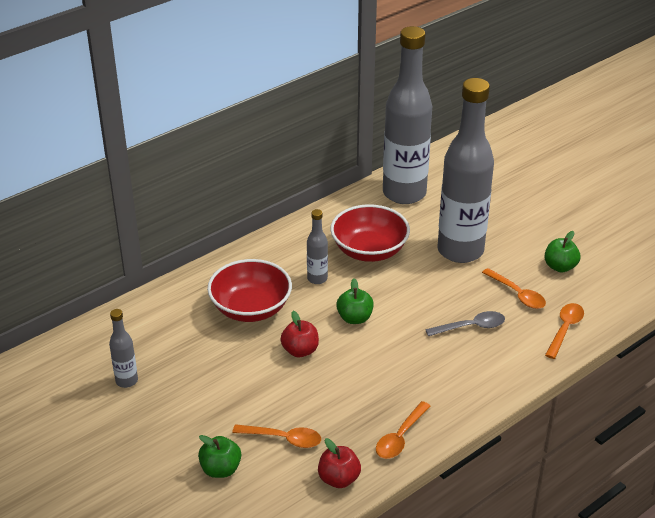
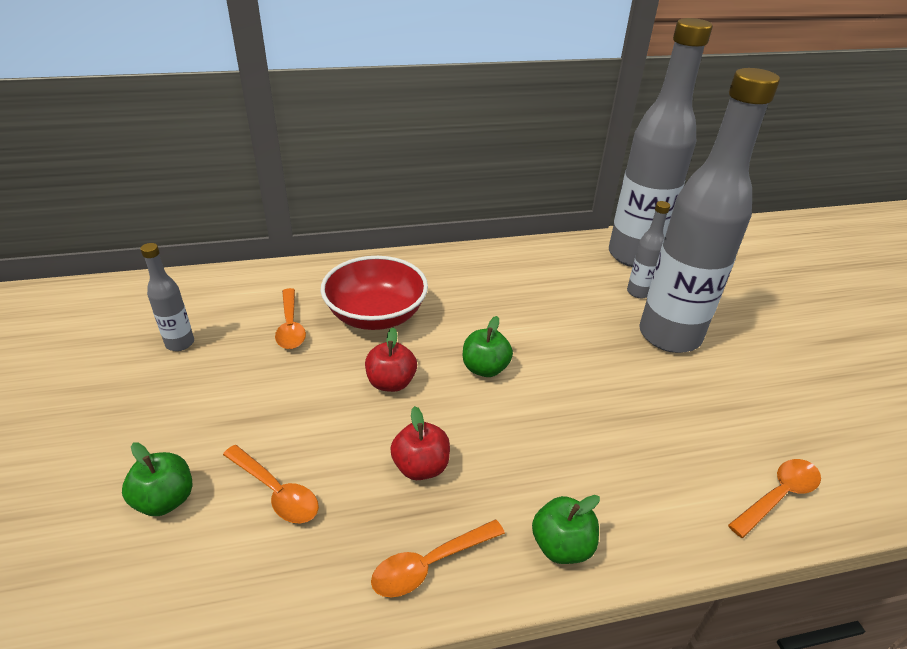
camera: 25 degrees right, 0 degrees up
grey bottle [307,209,328,284] -> grey bottle moved to [627,201,670,298]
red apple [318,438,361,488] -> red apple moved to [390,406,450,480]
red bowl [330,204,410,262] -> none
grey spoon [425,311,505,336] -> none
orange spoon [482,268,546,309] -> orange spoon moved to [275,288,306,349]
green apple [544,231,580,273] -> green apple moved to [532,495,600,564]

